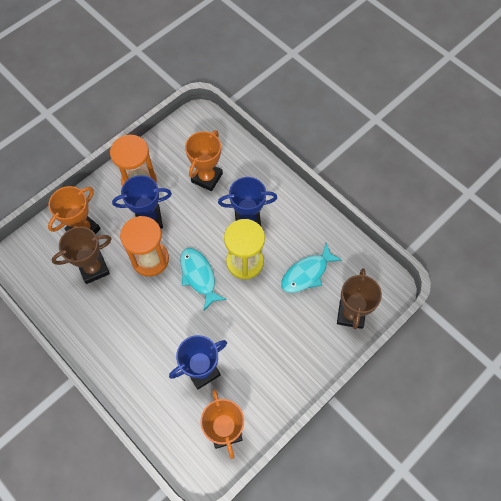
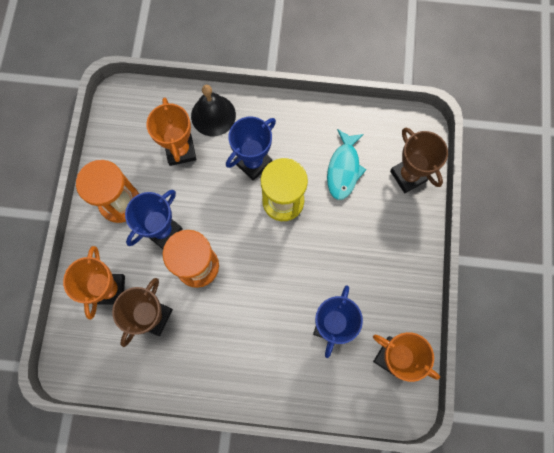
camera: 40 degrees left, 10 degrees up
turquoise fish [180,248,227,310] -> none
none -> black bell [191,85,236,136]

